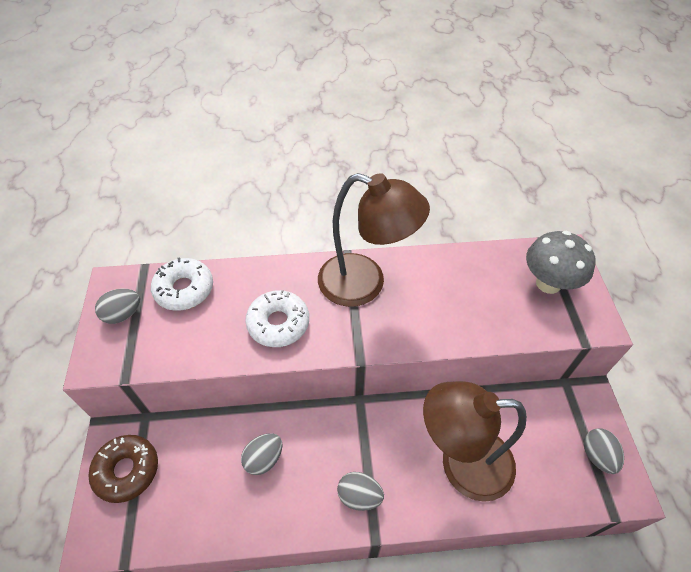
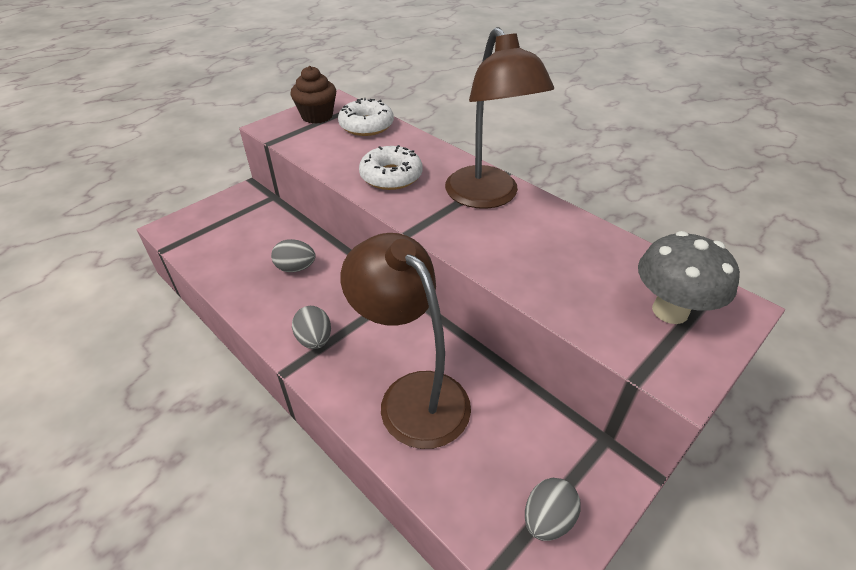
camera: 50 degrees right, 10 degrees down
brown donut [88,435,158,503] -> none
grey egg [95,289,140,324] -> brown cupcake [290,66,336,124]

